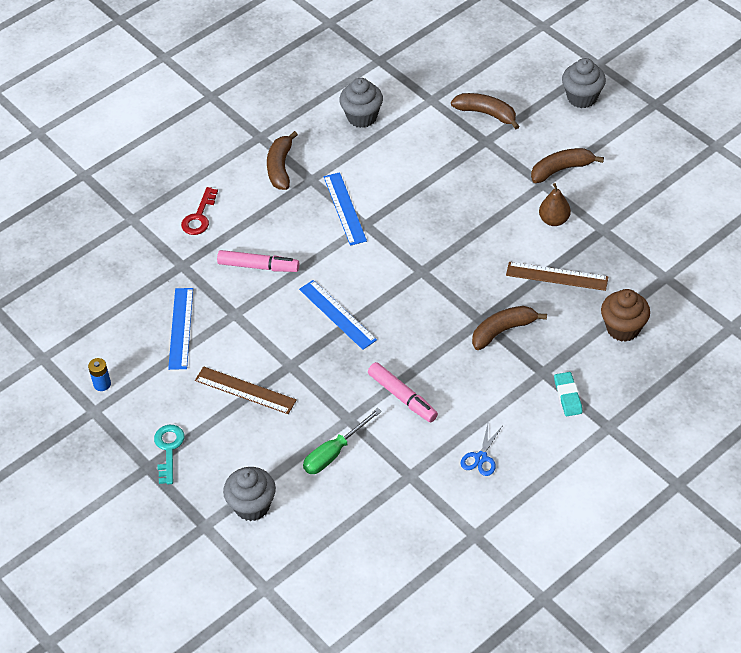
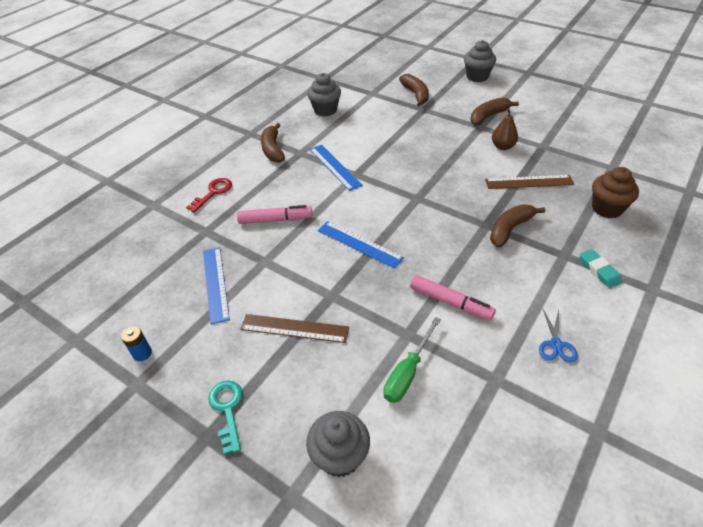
camera: 15 degrees left, 5 degrees down
red key [181,187,218,235] -> red key turned 150 degrees counterclockwise [186,178,232,213]
brown banana [451,93,520,129] -> brown banana turned 60 degrees clockwise [399,74,429,107]

